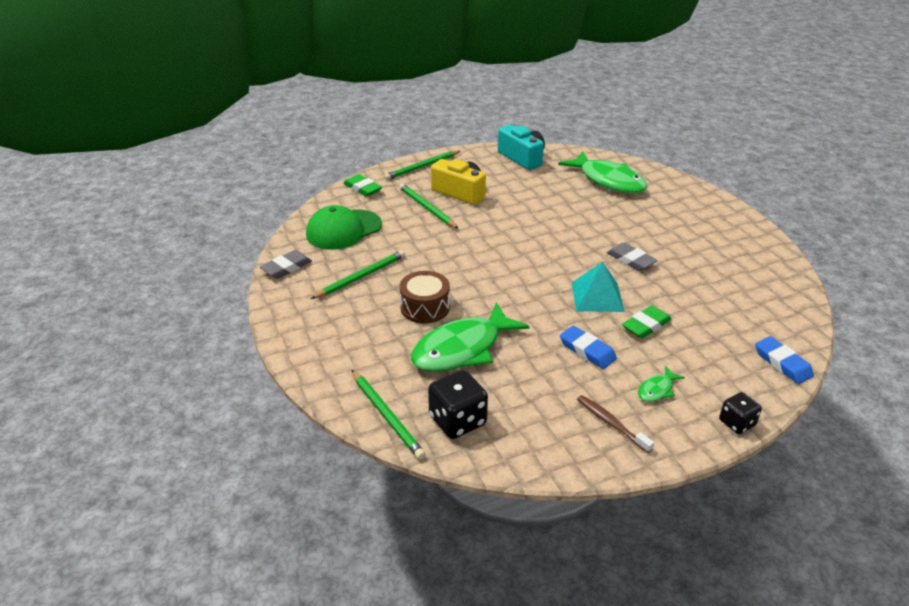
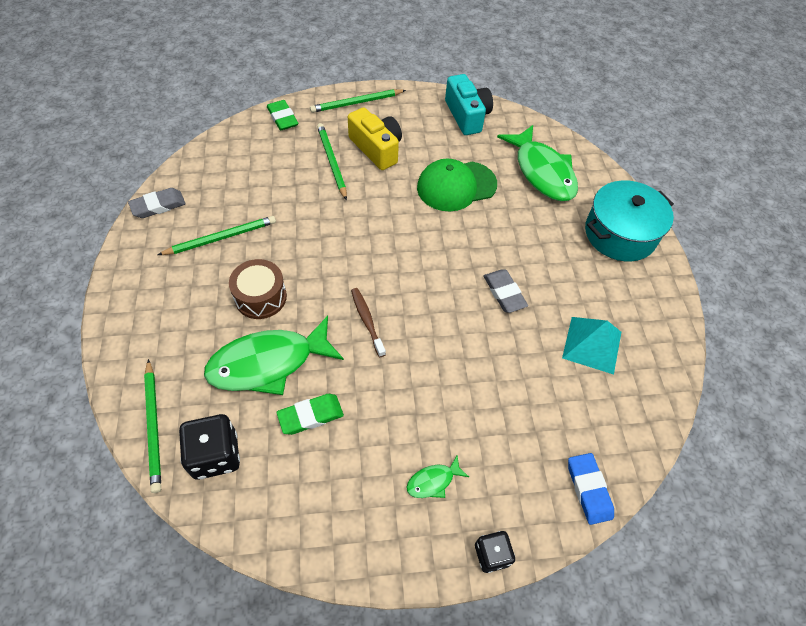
camera: 15 degrees right, 20 degrees up
green cap [306,205,382,250] -> green cap moved to [417,158,497,211]
blue eraser [560,326,617,369] -> none
turquoise pyramid [572,262,624,312] -> turquoise pyramid moved to [562,317,621,375]
brown toothbrush [577,395,654,453] -> brown toothbrush moved to [351,288,386,358]
green eraser [622,305,672,339] -> green eraser moved to [277,394,344,435]
none -> turquoise pot [585,180,674,262]

